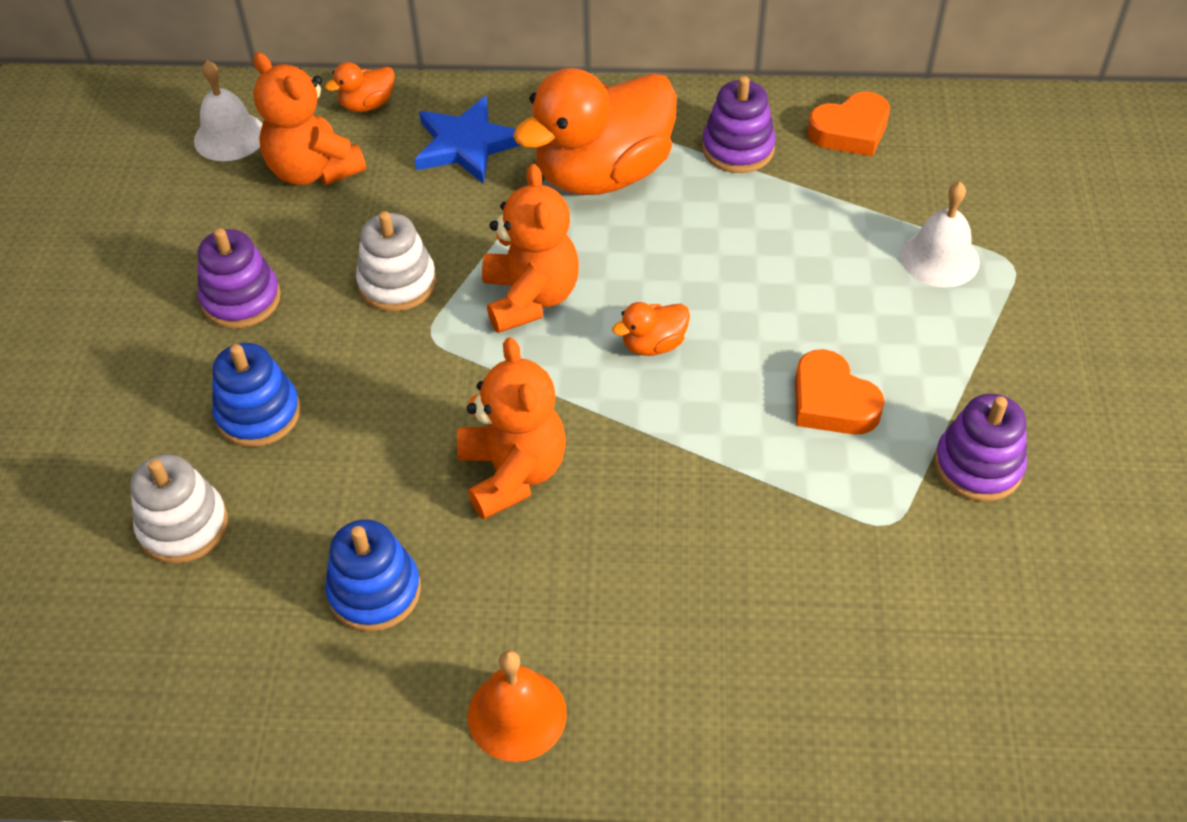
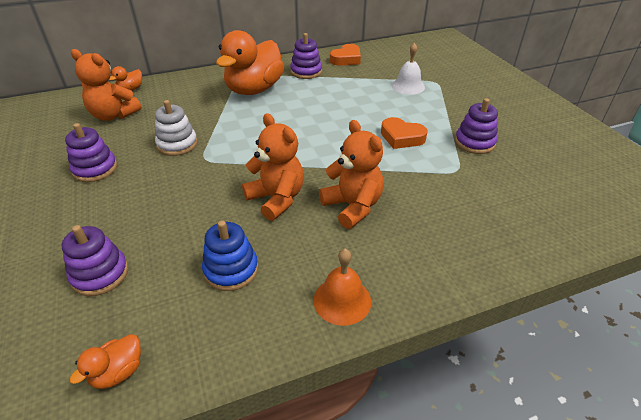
camera: 25 degrees left, 10 degrees down
white stacking toy [130,454,228,564] -> purple stacking toy [61,225,128,296]
white bell [194,60,263,161] -> none
blue stacking toy [212,343,301,447] -> none
blue star [415,96,521,184] -> none
orange teddy bear [482,164,579,333] -> orange teddy bear moved to [319,120,384,229]
orange duck [612,302,690,356] -> orange duck moved to [69,334,141,389]

